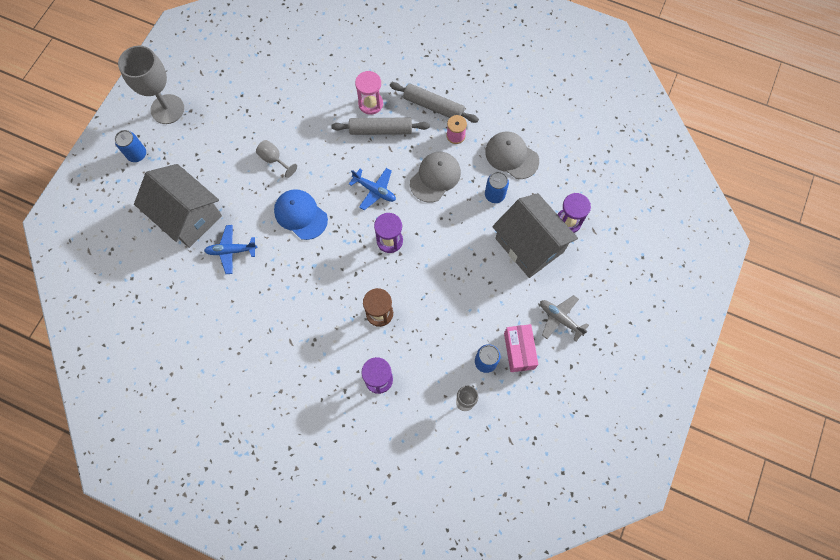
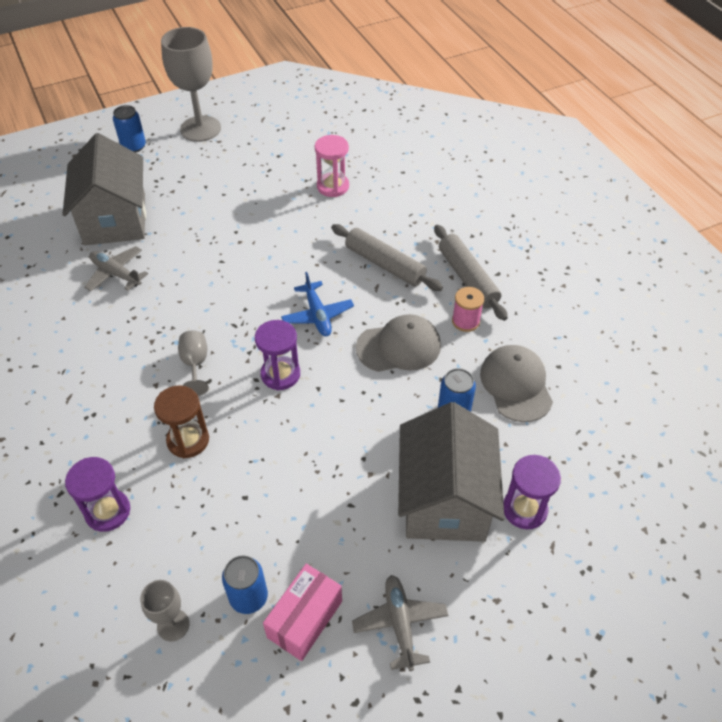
camera: 40 degrees right, 20 degrees down
blue plane [204,225,257,274] -> grey plane [84,246,148,292]
grey goblet [256,140,297,178] -> grey goblet moved to [178,330,209,396]
blue cap [274,189,328,240] -> none
pink hourglass [355,71,383,115] -> pink hourglass moved to [315,135,349,197]

